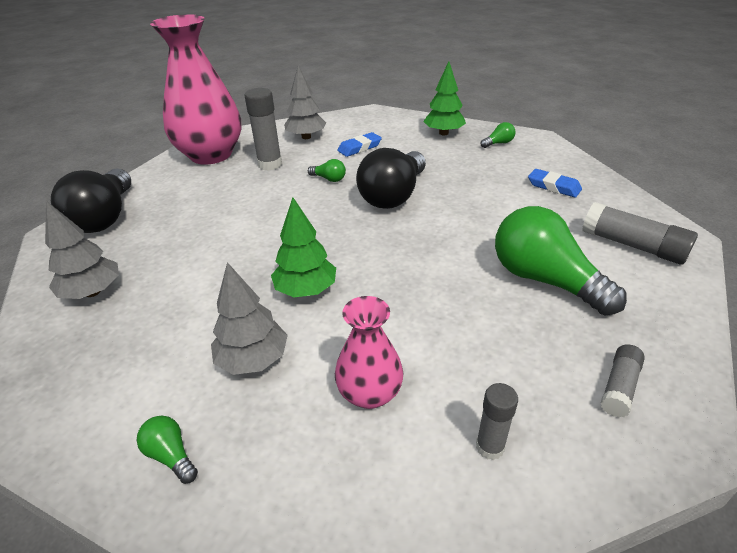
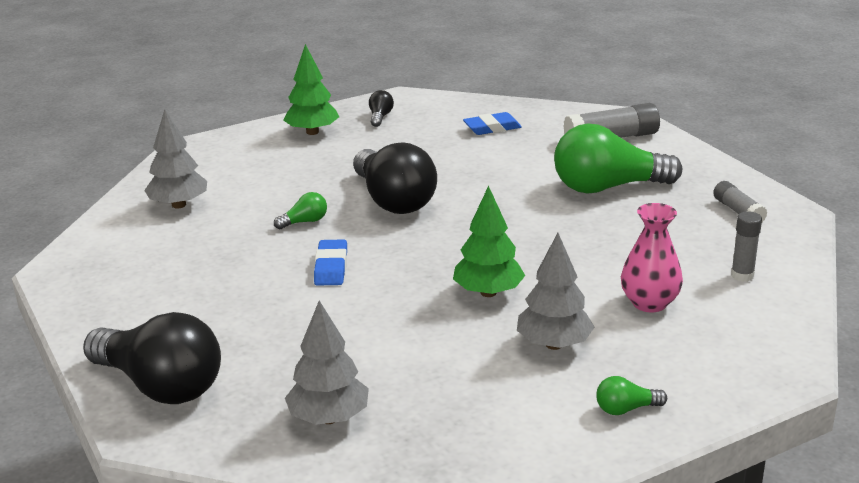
camera: 55 degrees left, 10 degrees down
pink vase [150,14,242,165] -> none
grey glue stick [244,88,282,171] -> none
blue eraser [337,132,382,157] -> blue eraser moved to [314,239,347,286]
green light bulb [481,122,515,148] -> black light bulb [369,90,394,127]

